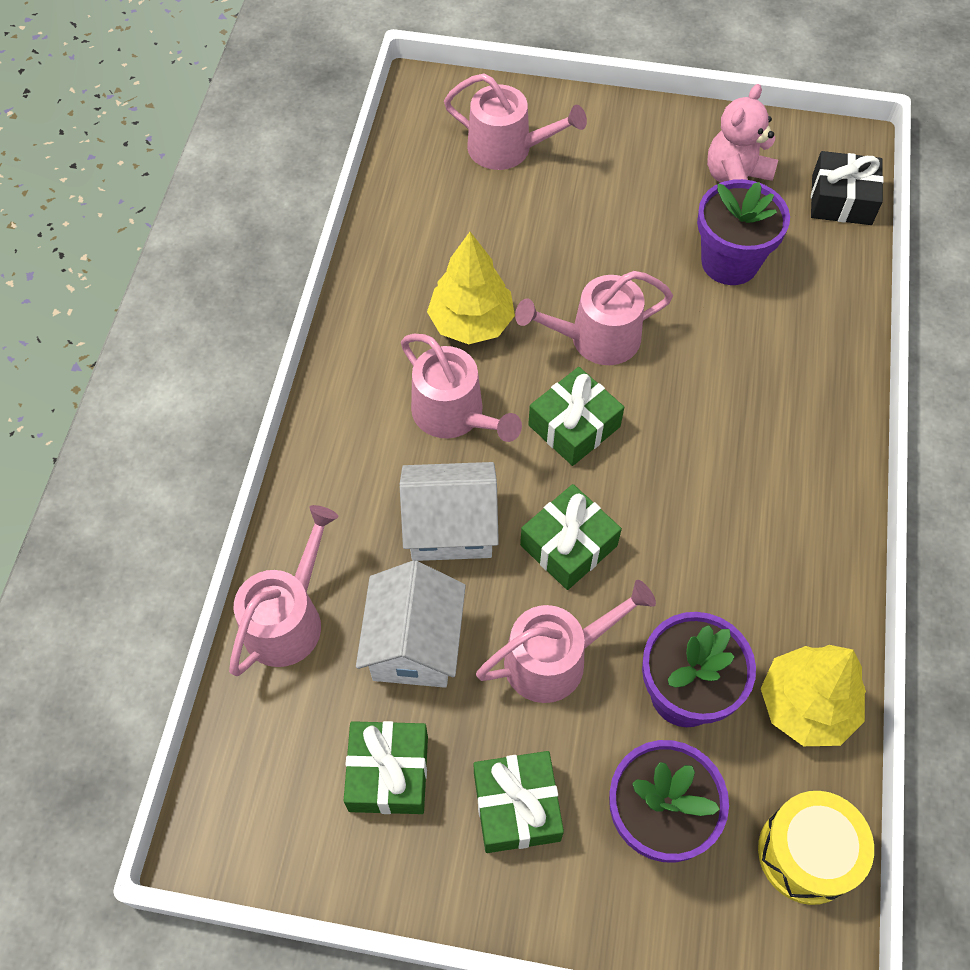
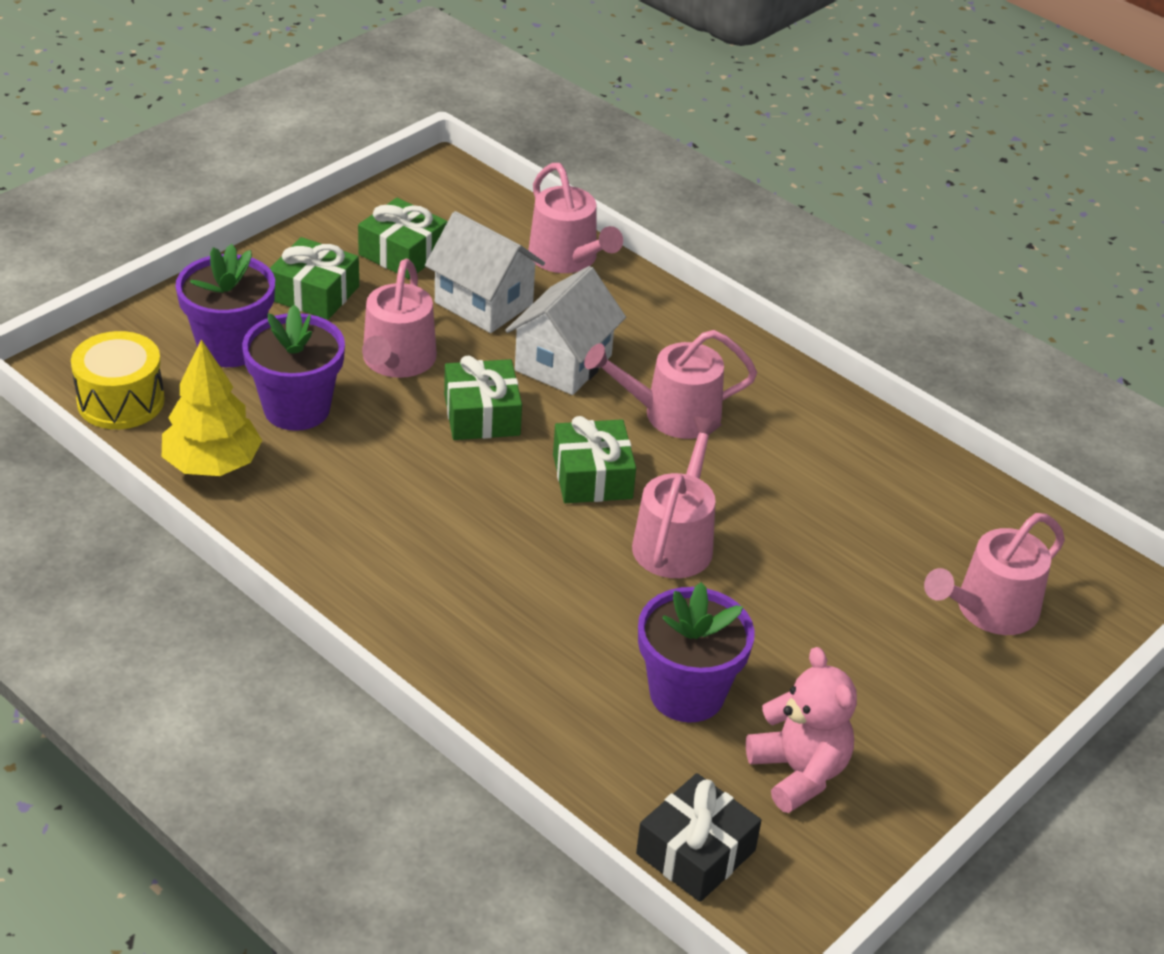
camera: 120 degrees right, 20 degrees down
yellow tree [427,232,515,344] -> none

